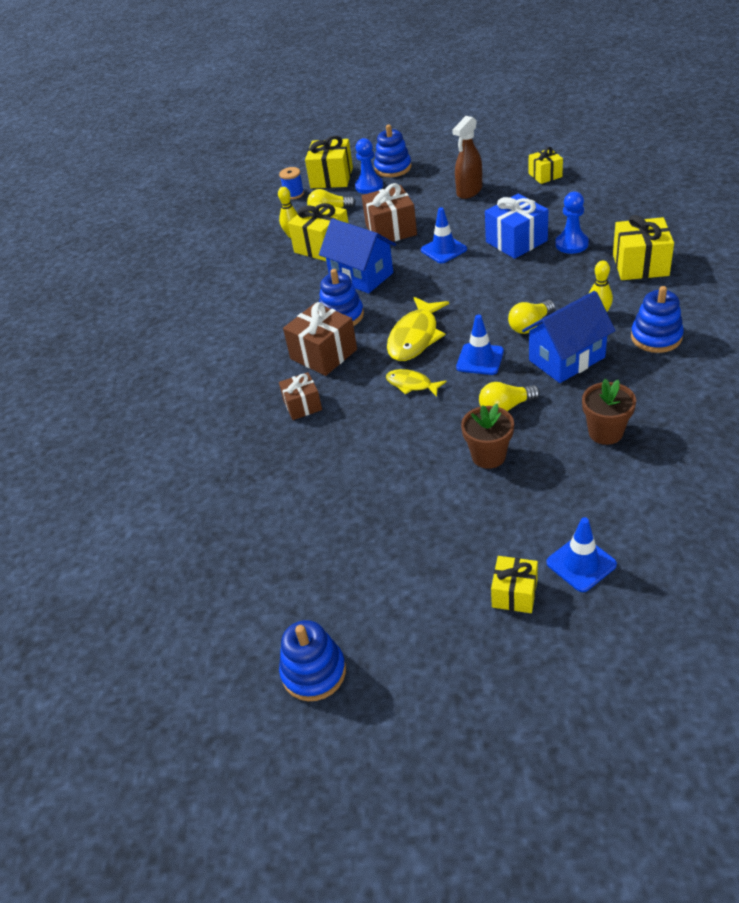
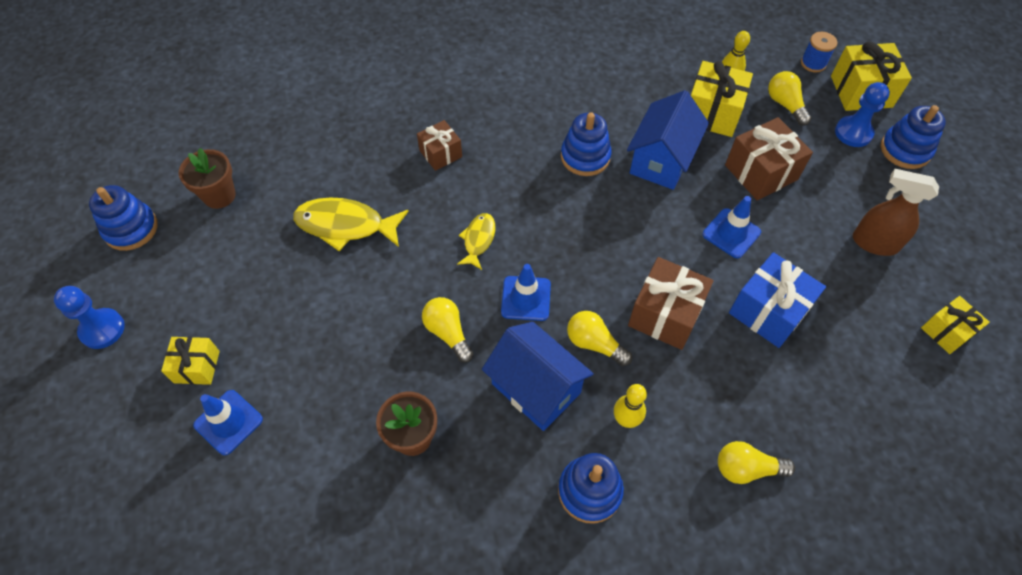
camera: 70 degrees right, 15 degrees up
brown gift [283,302,357,376] -> brown gift moved to [628,257,714,350]
yellow fish [387,297,449,361] -> yellow fish moved to [293,197,409,251]
brown flower pot [461,404,514,469] -> brown flower pot moved to [179,148,236,209]
blue pawn [555,191,589,254] -> blue pawn moved to [54,286,125,349]
yellow gift [613,215,674,280] -> yellow light bulb [718,441,795,484]

